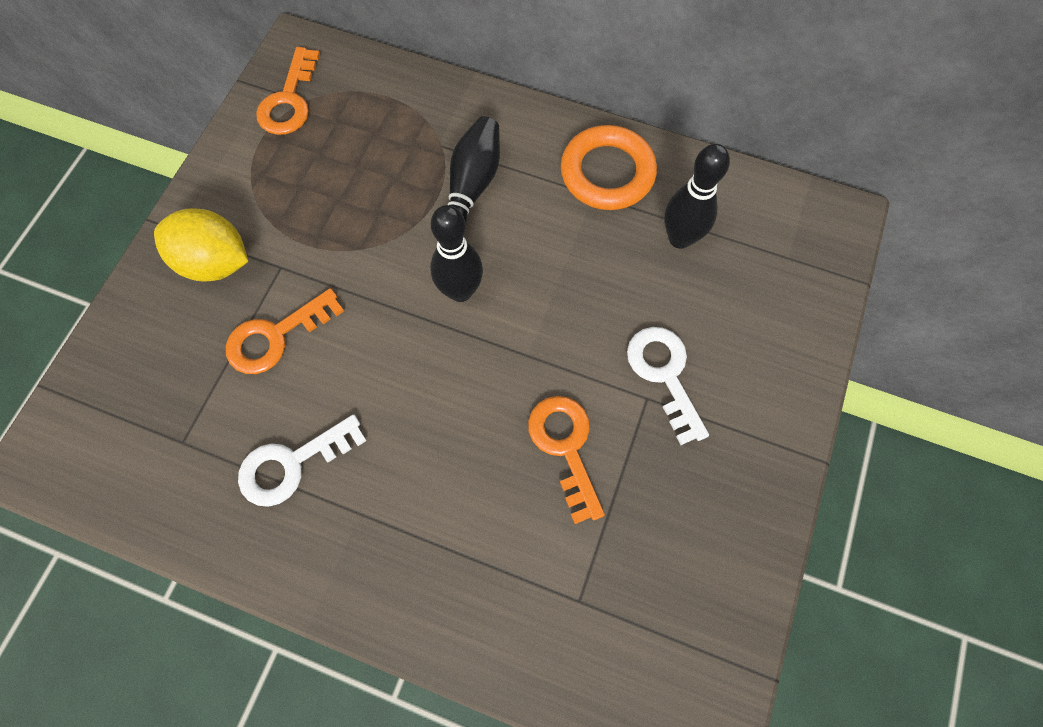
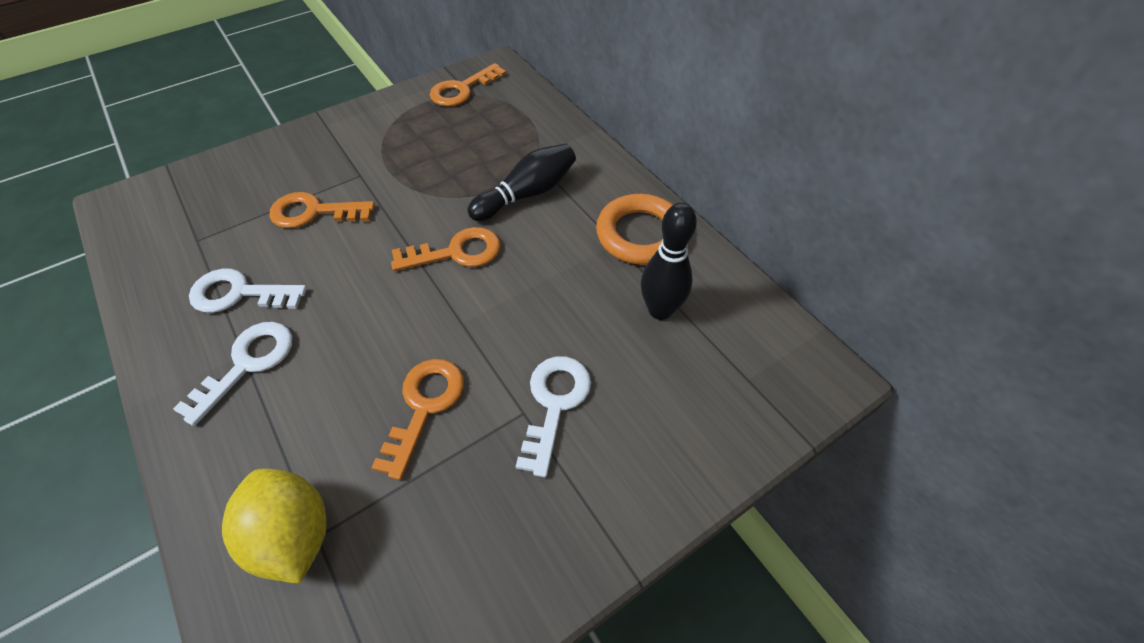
camera: 35 degrees right, 15 degrees down
yellow lemon [154,208,248,282] -> yellow lemon moved to [222,469,326,584]
black bowling pin [430,205,483,302] -> orange key [391,227,501,271]
none -> white key [173,322,293,426]

